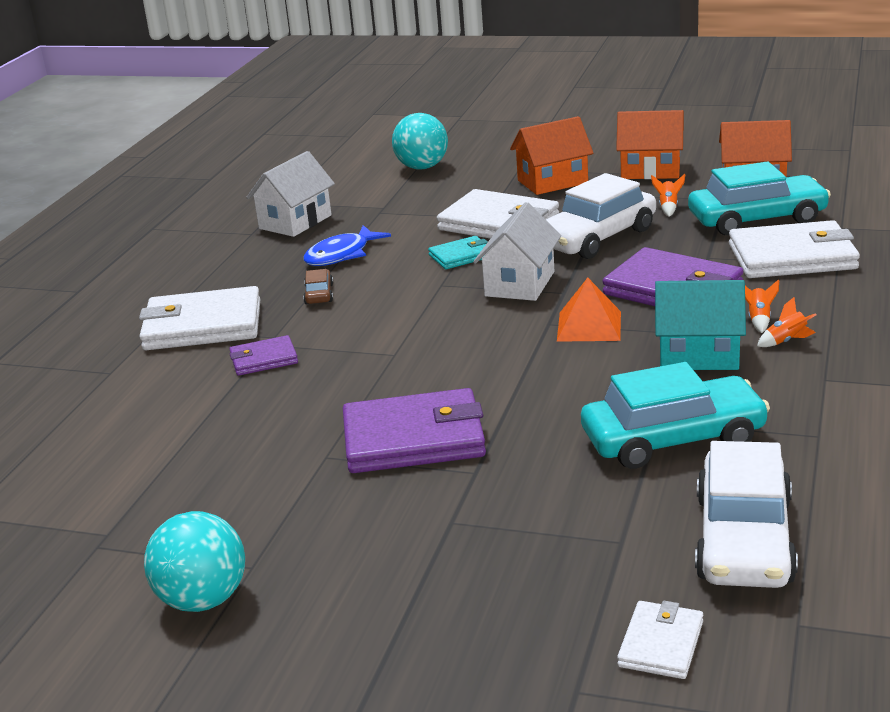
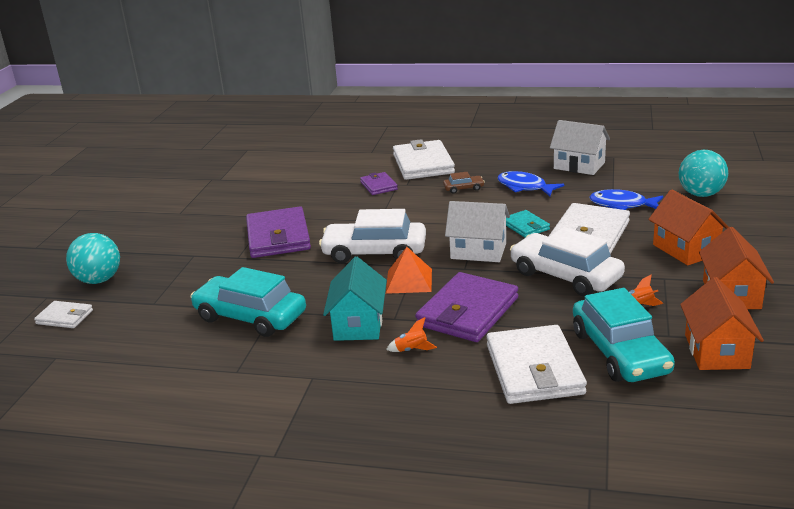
camera: 85 degrees right, 0 degrees up
turquoise ball [144,511,245,612] -> turquoise ball moved to [66,233,120,284]
turquoise car [581,362,770,469] -> turquoise car turned 135 degrees clockwise [190,267,306,337]
white car [695,441,798,588] -> white car moved to [319,209,426,263]
orange rocket [757,297,816,347] -> none
none -> blue fish [589,189,663,210]

